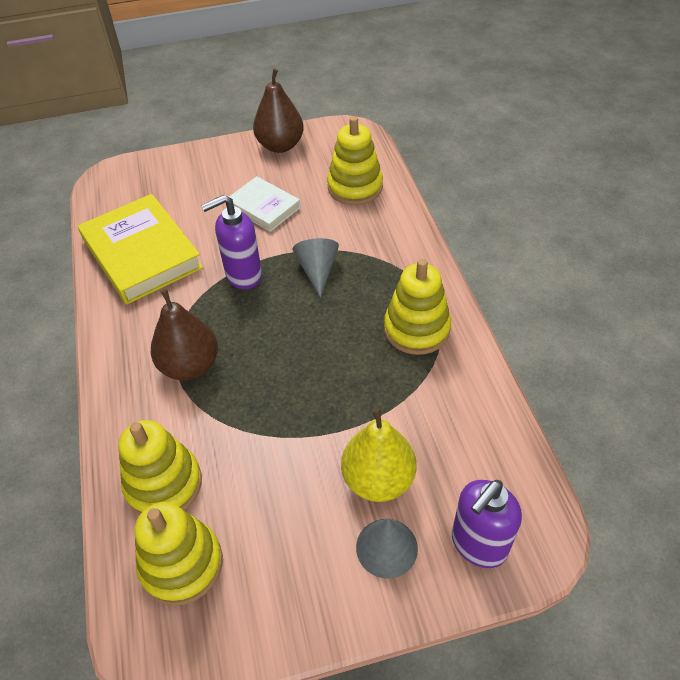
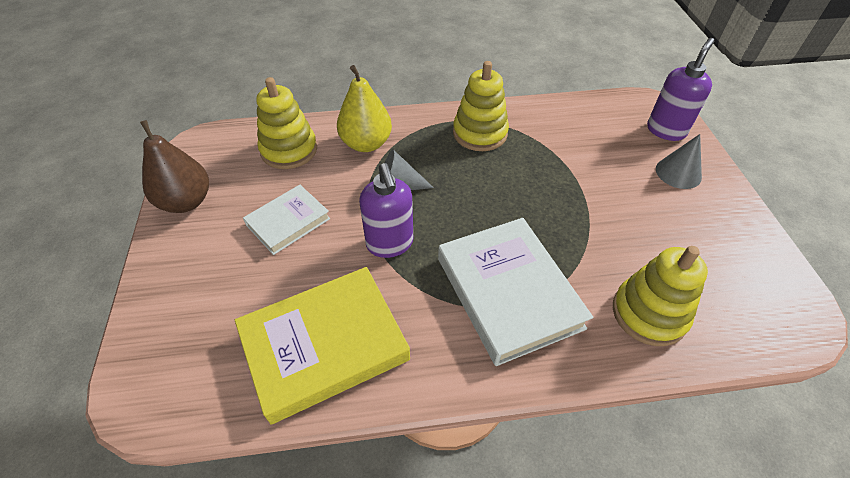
camera: 85 degrees left, 0 degrees up
yellow stacking toy [134,502,223,606] -> none
brown pear [151,289,218,380] -> white book [438,218,593,366]
yellow pear [341,407,416,502] -> yellow pear moved to [337,65,392,152]
purple soap dispenser [452,480,522,568] -> purple soap dispenser turned 105 degrees counterclockwise [647,38,714,141]

